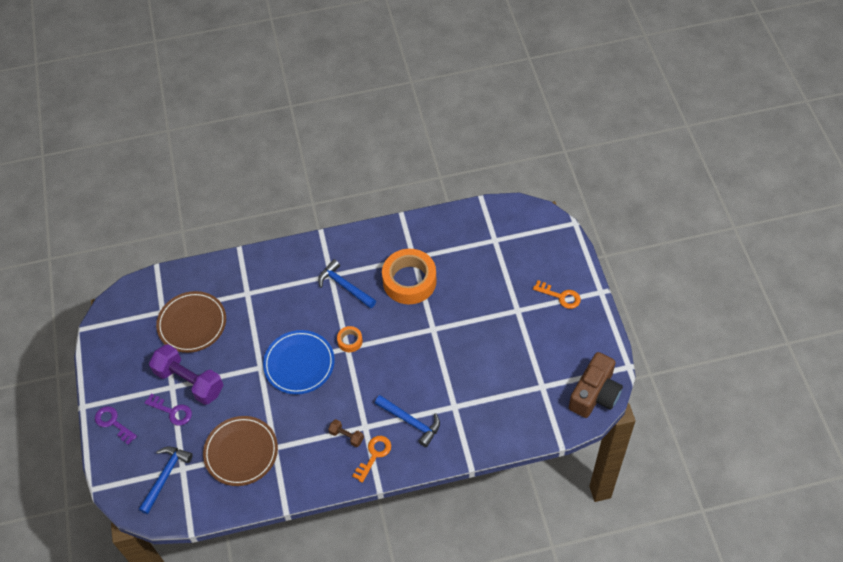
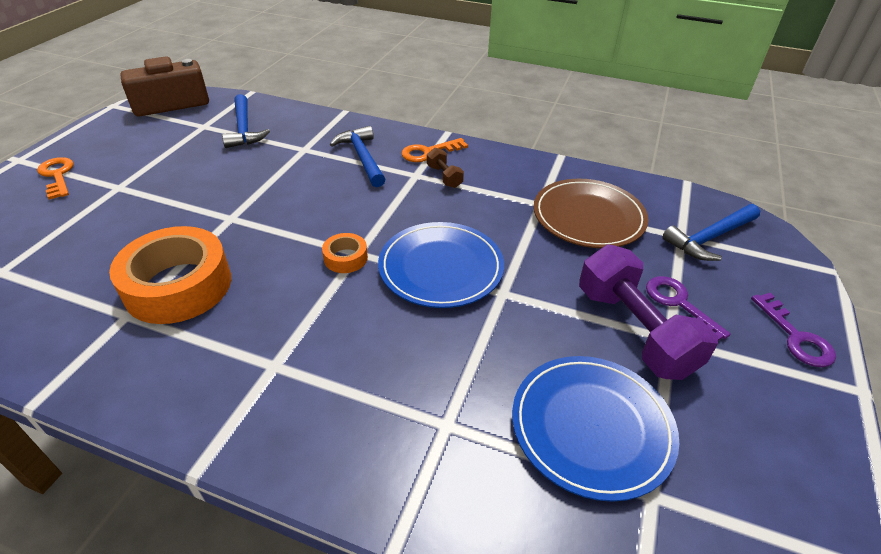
camera: 150 degrees left, 15 degrees down
brown plate [156,291,226,353] -> blue plate [512,356,679,502]
blue hammer [318,259,376,308] -> blue hammer moved to [222,94,270,148]

